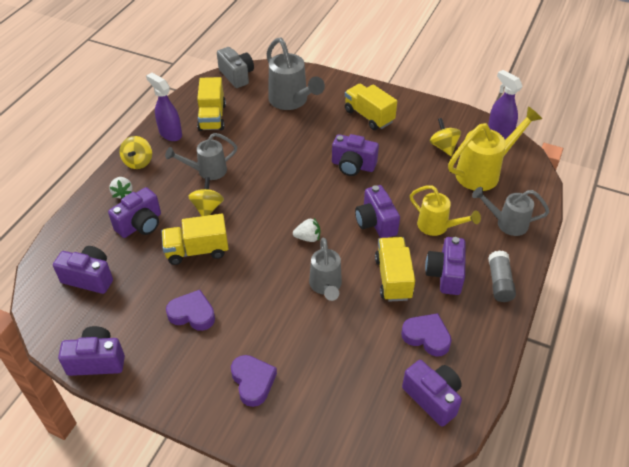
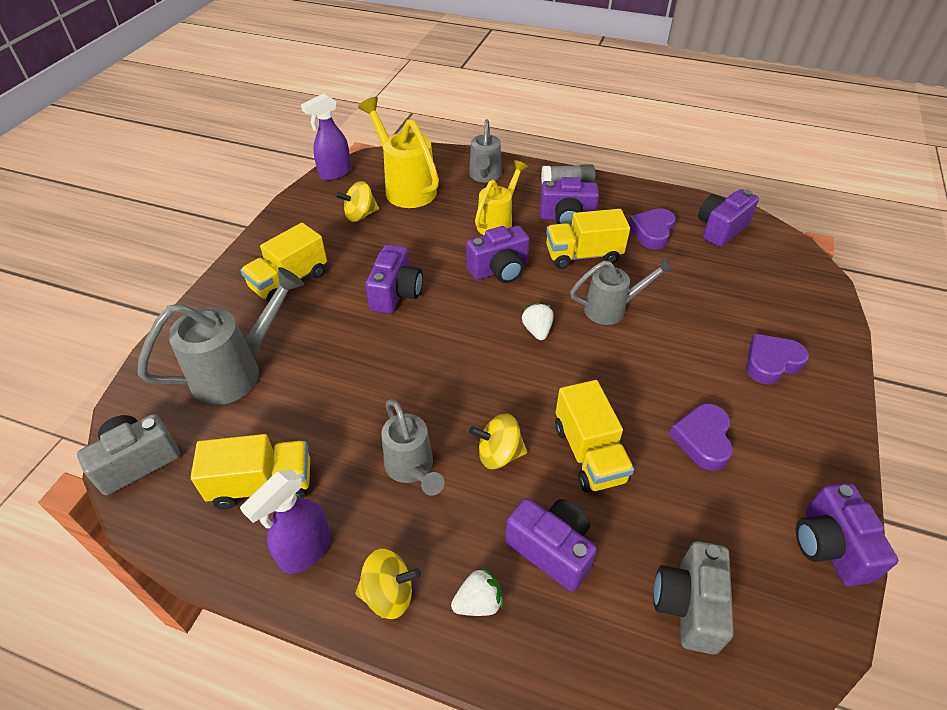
camera: 95 degrees left, 0 degrees up
purple camera [53,246,113,294] -> grey camera [654,541,734,654]

